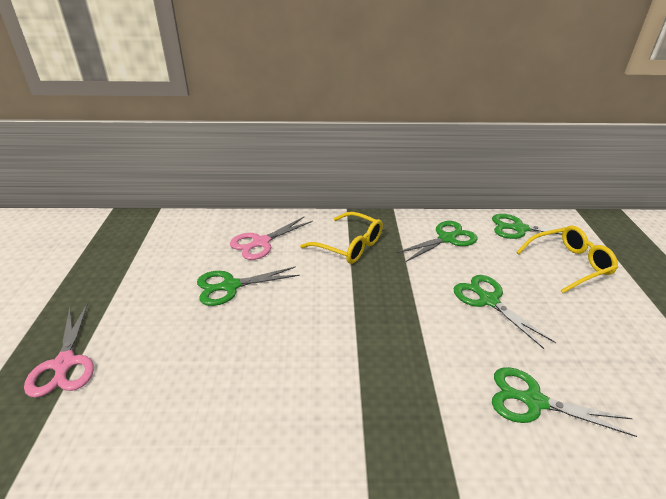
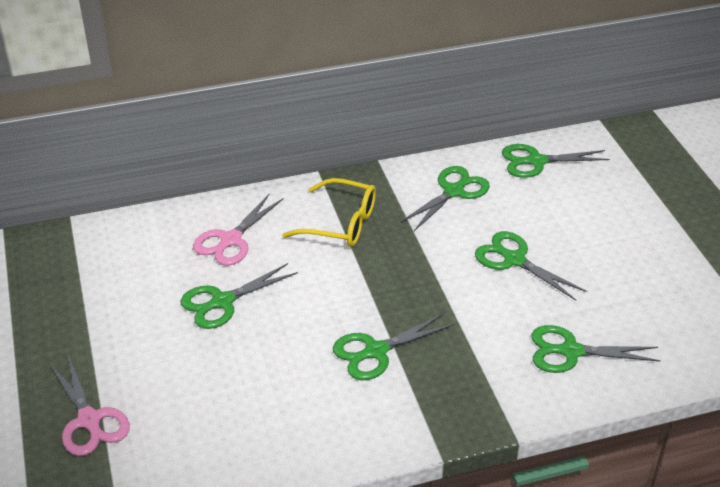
camera: 15 degrees left, 5 degrees up
yellow glasses [516,226,618,293] -> none
none -> green scissors [333,313,455,380]

